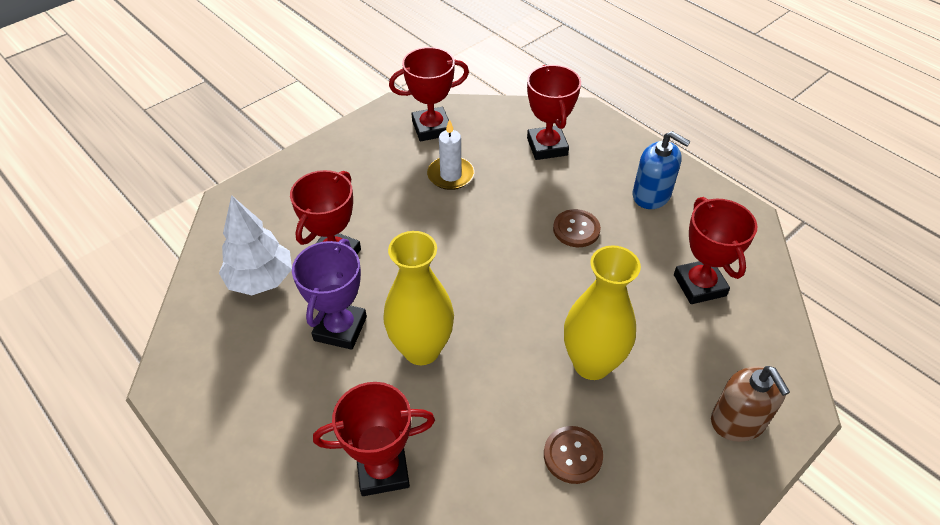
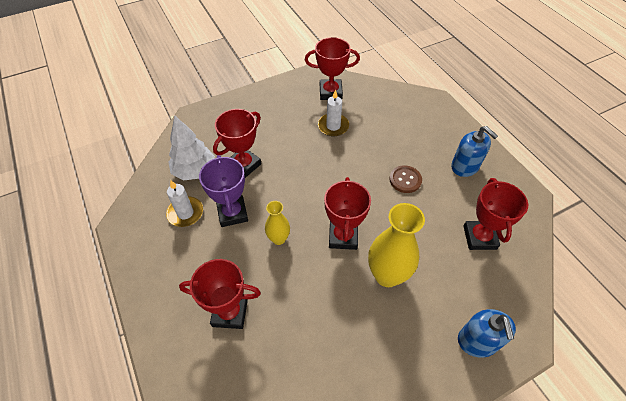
camera: 15 degrees right, 5 degrees up
purple trophy [292,239,367,350] -> purple trophy turned 45 degrees counterclockwise [199,155,248,227]
yellow vase [383,231,454,365] -> yellow vase [265,201,290,245], size x0.56
red trophy [527,65,581,160] -> red trophy moved to [324,177,371,250]
brown button [544,426,603,484] -> none
brown soap dispenser [711,366,790,442] -> blue soap dispenser [458,309,516,358]
none -> white candle [166,180,203,227]

